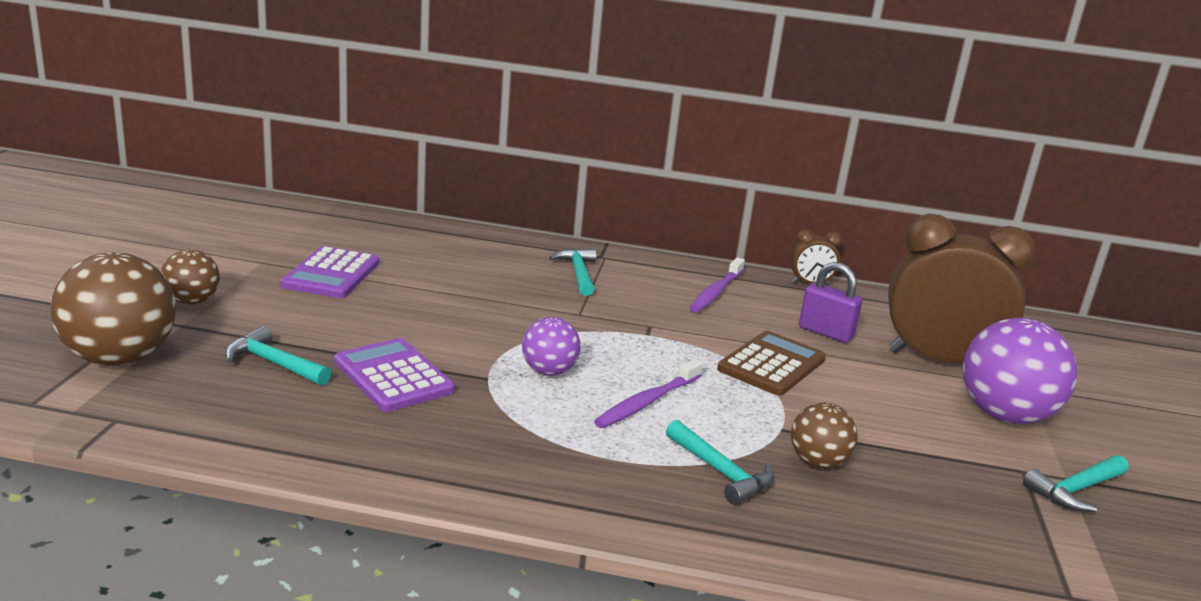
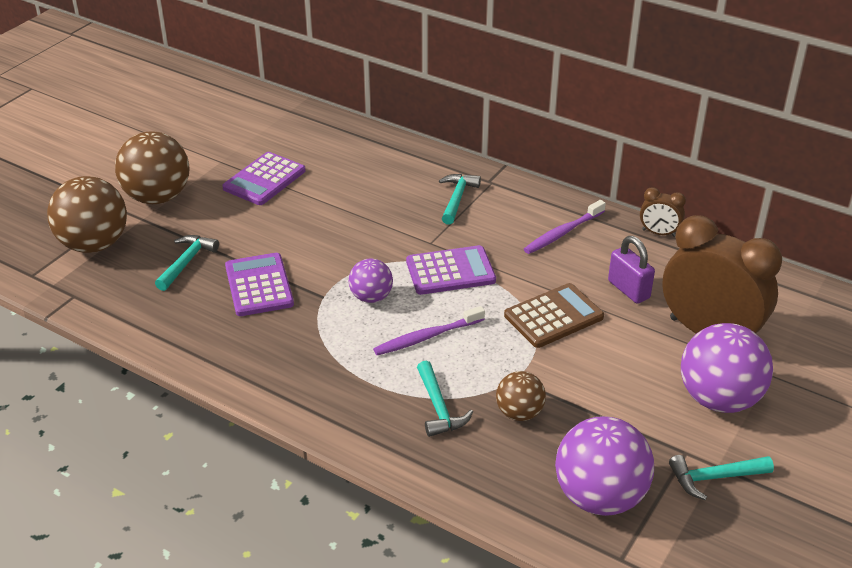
camera: 25 degrees right, 15 degrees up
brown ball [161,249,220,305] -> brown ball [115,131,189,204], size x1.80
turquoise hammer [225,326,331,386] -> turquoise hammer turned 60 degrees clockwise [155,235,219,291]
none -> purple calculator [406,245,496,295]
none -> purple ball [555,416,654,516]

